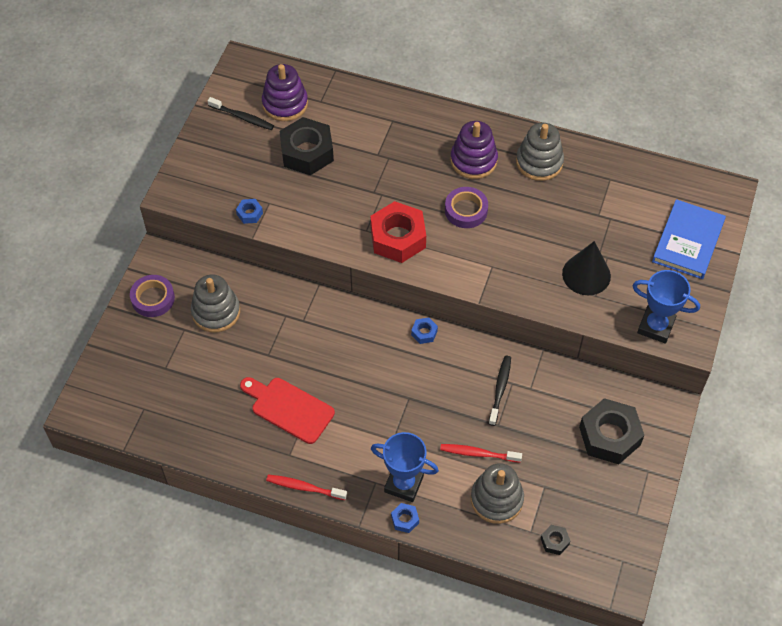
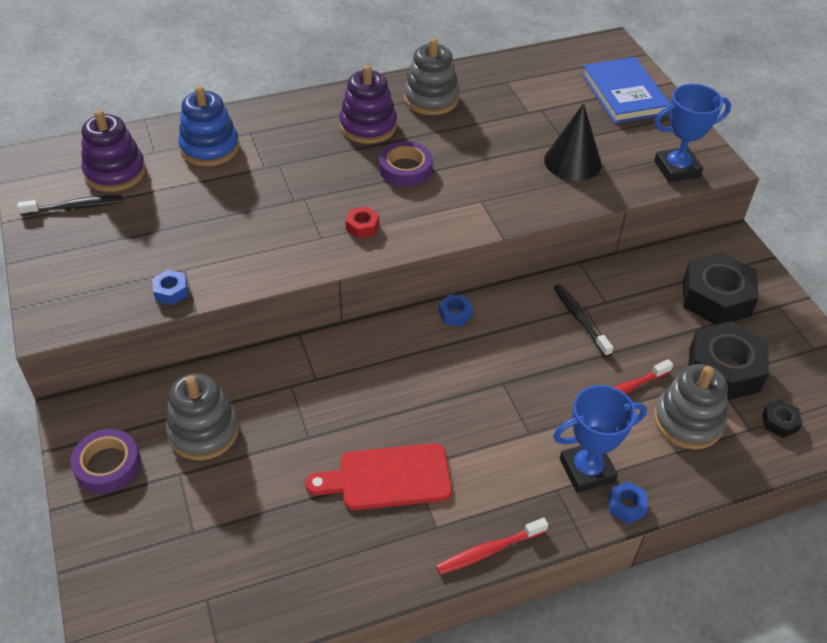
camera: 40 degrees left, 10 degrees down
black nut [279,117,334,175] -> black nut moved to [689,321,769,400]
red nut [370,201,426,263] -> red nut [345,207,379,238], size x0.44
none -> blue stacking toy [178,86,239,166]

